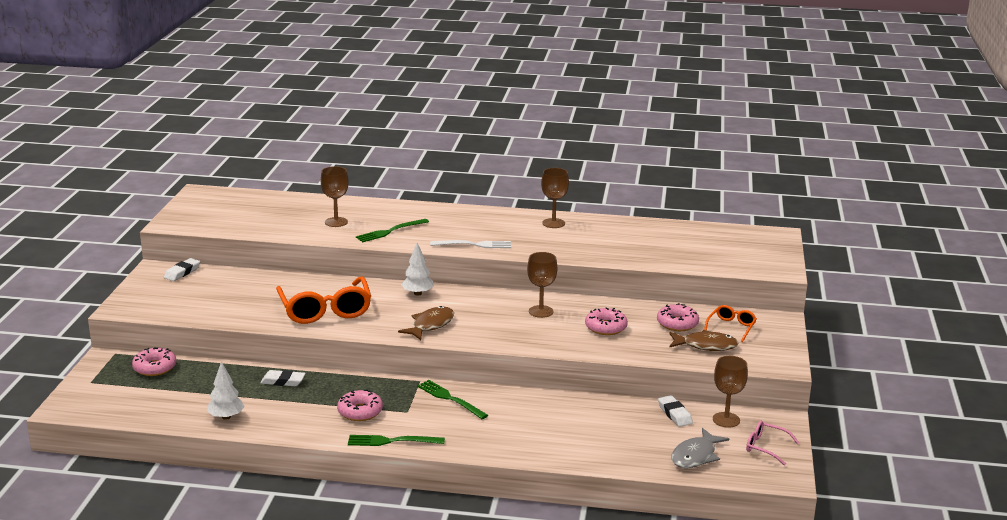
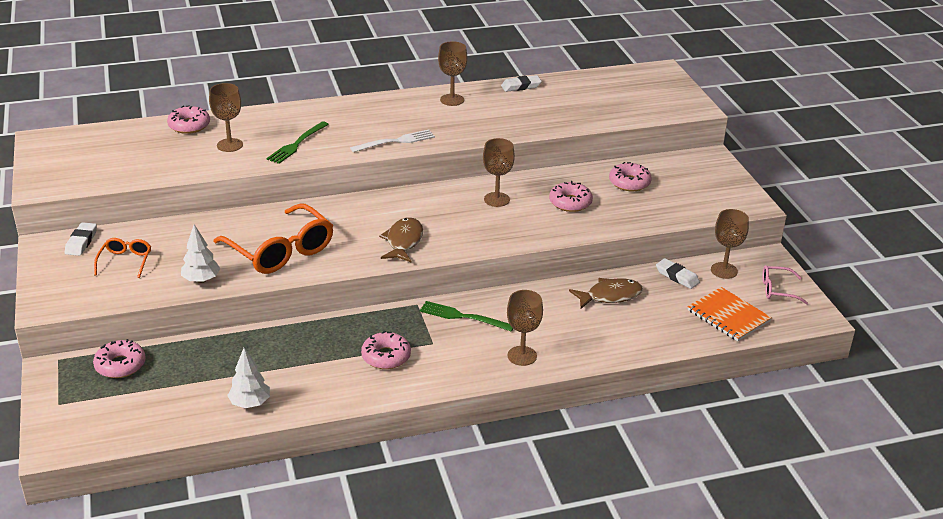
camera: 25 degrees left, 10 degrees up
white eraser [260,370,306,386] -> white eraser moved to [501,75,542,92]
green fork [348,435,445,446] -> none
white tree [401,243,434,296] -> white tree moved to [181,225,221,283]
brown fish [669,330,738,351] -> brown fish moved to [569,278,643,309]
grey fish [672,428,729,468] -> orange notebook [687,287,772,341]
orange glasses [704,305,757,342] -> orange glasses moved to [94,238,151,278]
none -> pink donut [167,105,210,134]
none -> brown goblet [507,290,543,366]

